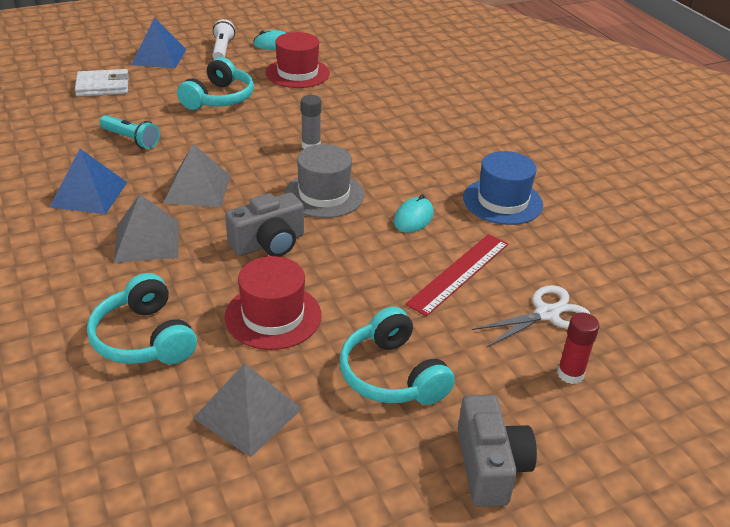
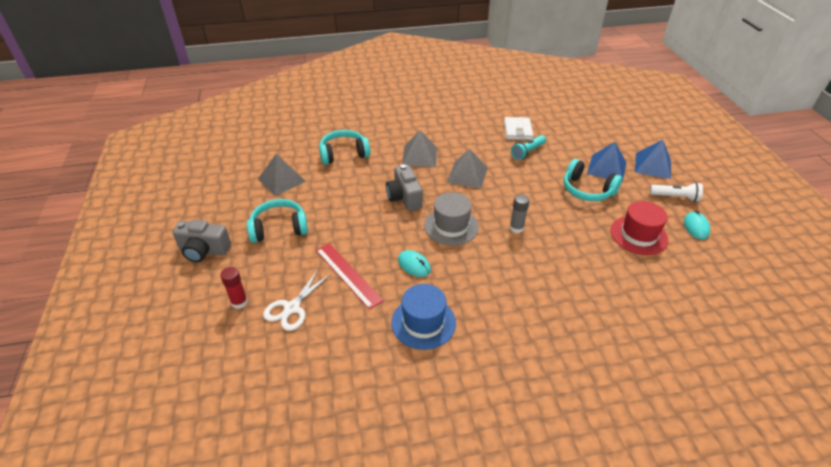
camera: 105 degrees right, 5 degrees up
blue pyramid [49,149,127,214] -> blue pyramid moved to [587,142,627,182]
white wallet [75,69,129,96] -> white wallet moved to [504,117,534,140]
red hat [224,256,321,350] -> none
white scissors [472,285,590,347] -> white scissors turned 45 degrees clockwise [263,269,332,331]

